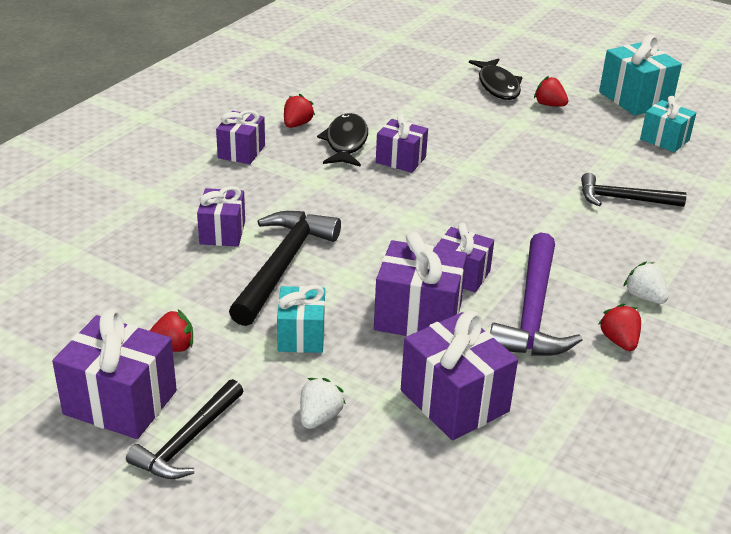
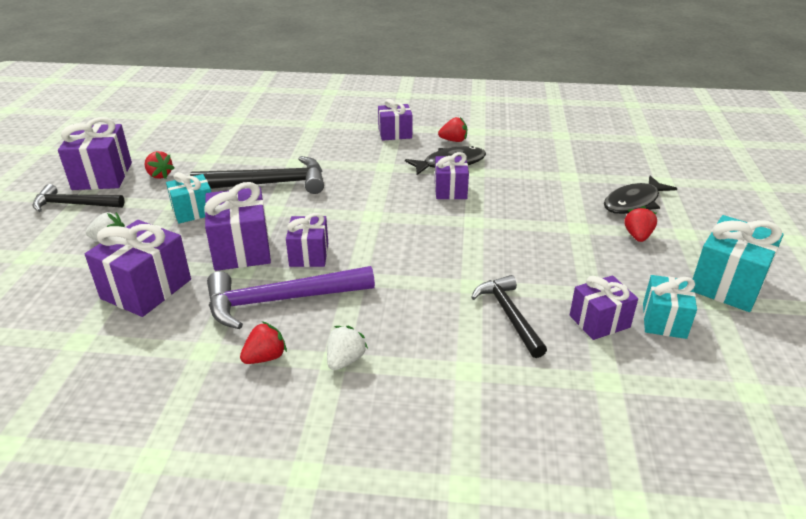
camera: 65 degrees right, 0 degrees up
purple gift [197,186,245,247] -> purple gift moved to [570,275,638,340]

